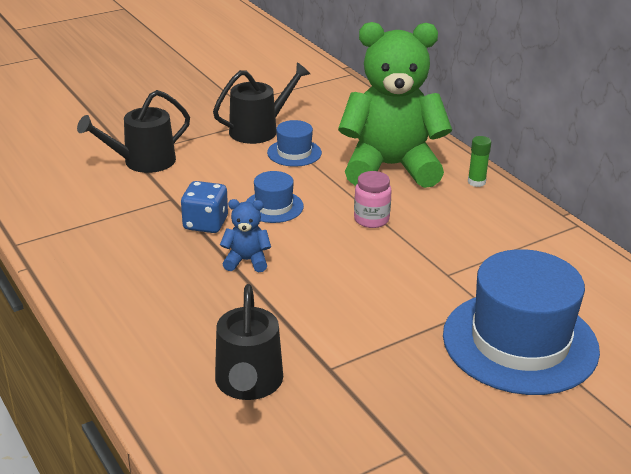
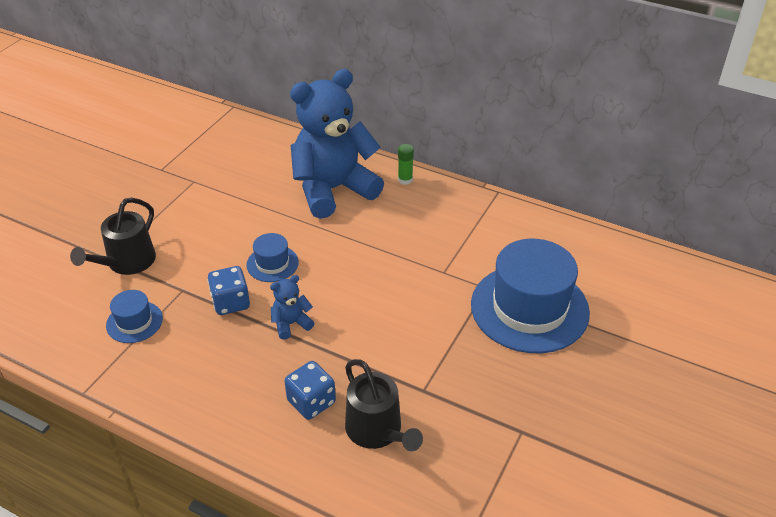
camera: 30 degrees left, 10 degrees up
black watering can [213,63,310,144] -> none
blue hat [267,120,322,167] -> blue hat moved to [106,290,163,343]
green teddy bear [338,22,452,188] -> blue teddy bear [290,69,384,219]
pink jar [354,171,392,228] -> none
none -> blue dice [284,361,336,420]

